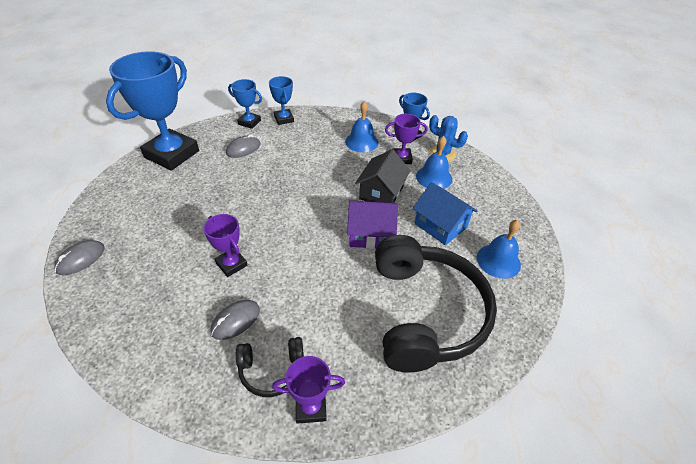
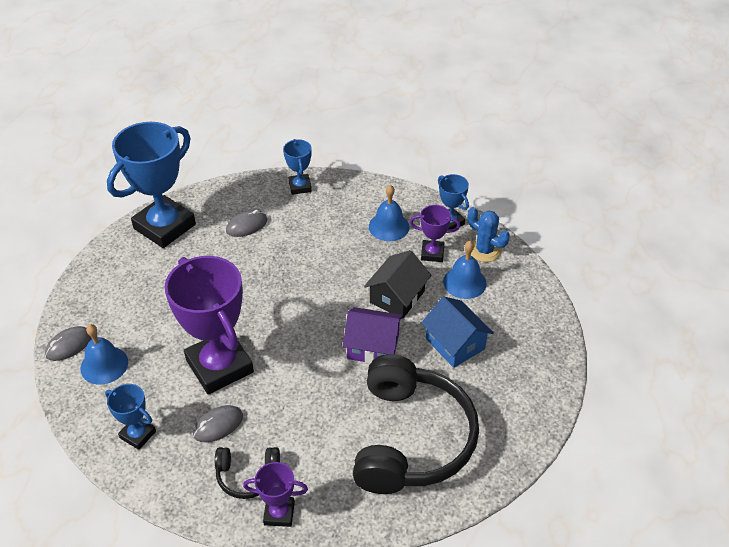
camera: 10 degrees right, 0 degrees up
purple trophy [203,214,248,277] -> purple trophy [165,256,254,395], size x2.10
blue trophy [228,79,262,129] -> blue trophy moved to [105,384,156,450]
blue bell [477,220,521,279] -> blue bell moved to [80,324,128,385]

